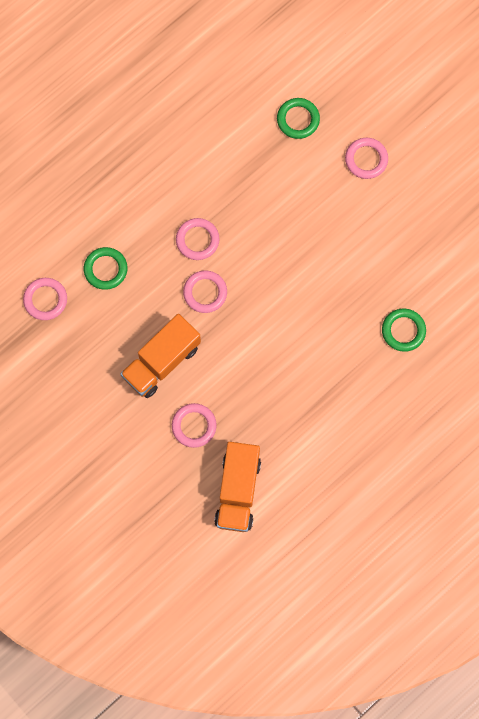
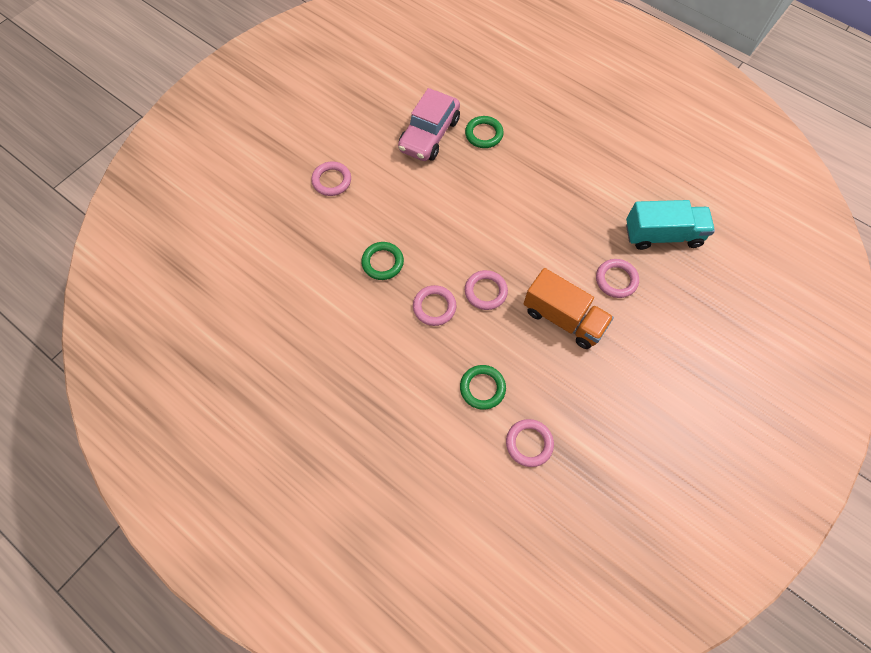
camera: 100 degrees left, 10 degrees down
orange truck [214,442,261,532] -> turquoise truck [626,200,715,250]
green ring [277,98,320,139] -> green ring moved to [361,242,404,280]
none -> pink car [398,88,460,161]

